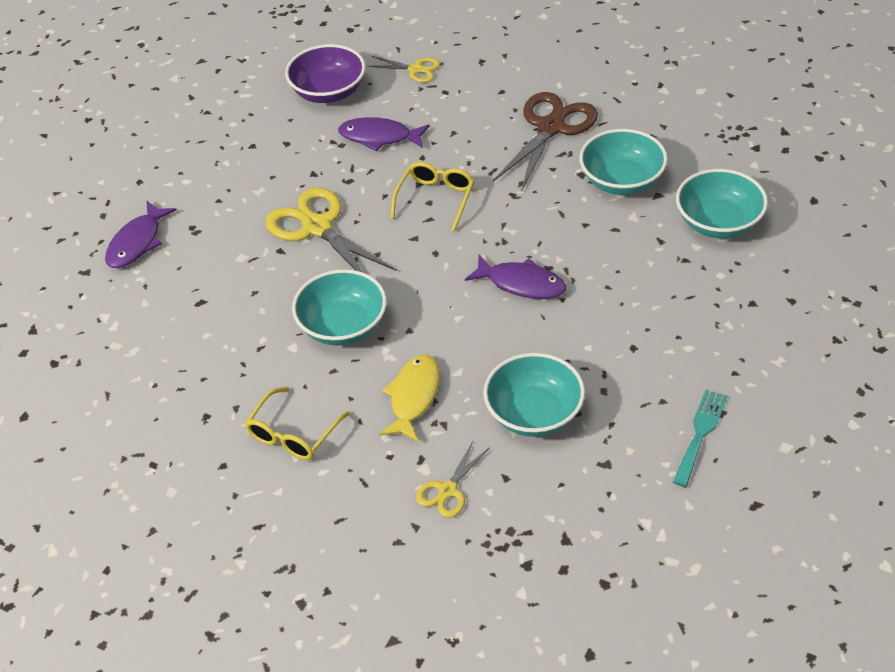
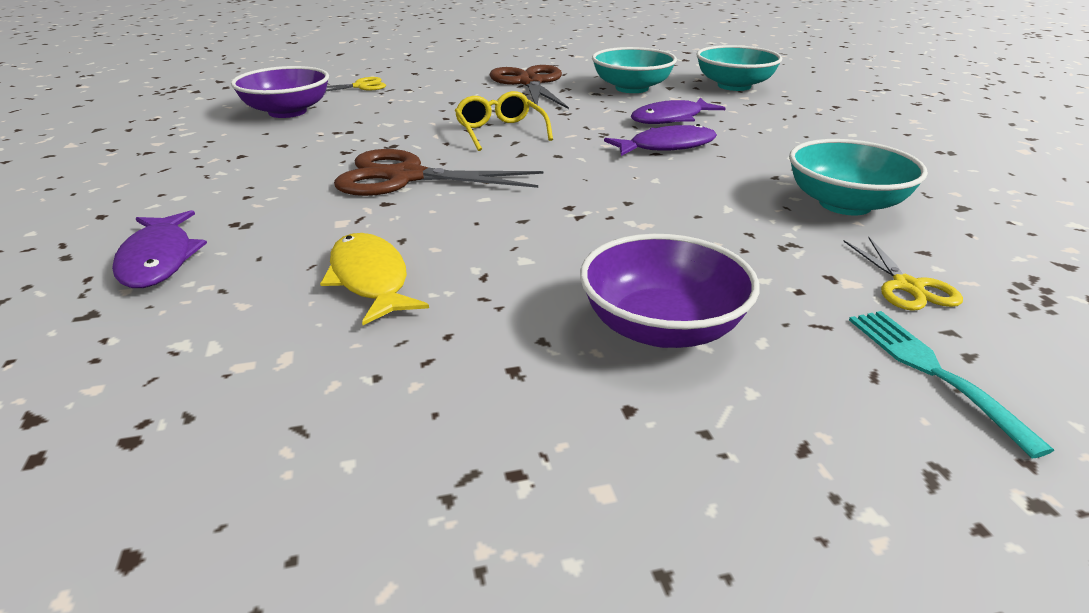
camera: 45 degrees left, 15 degrees down
yellow glasses [245,387,350,460] -> purple bowl [580,234,759,348]
yellow scissors [265,187,397,272] -> brown scissors [334,149,543,196]
turquoise bowl [292,269,387,346] -> none
purple fish [338,117,430,151] -> purple fish moved to [631,98,726,124]
yellow fish [379,354,440,442] -> yellow fish moved to [320,233,429,325]
turquoise fork [673,390,728,487] -> turquoise fork moved to [849,311,1054,458]

